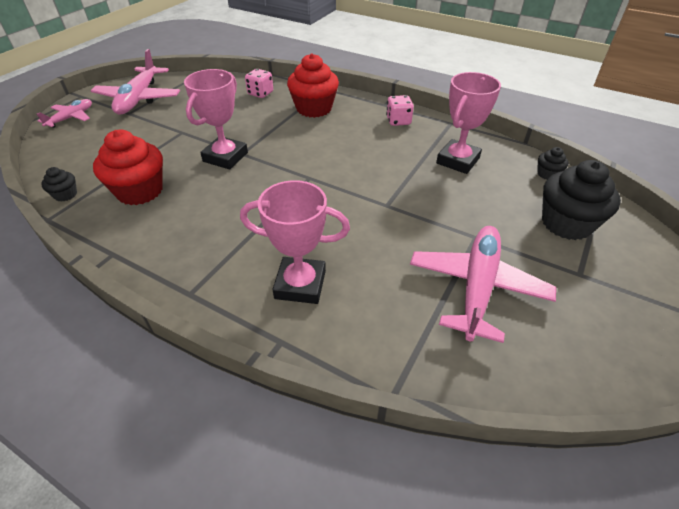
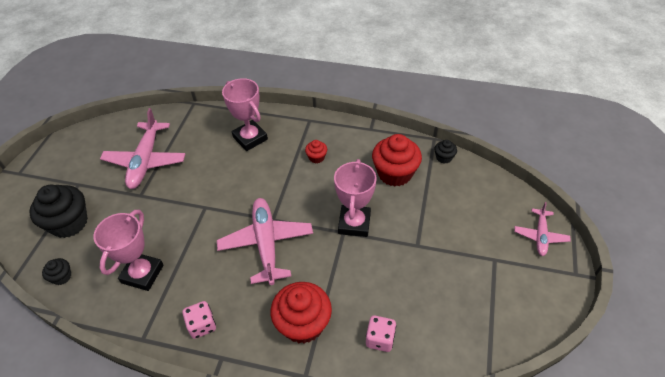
camera: 165 degrees right, 5 degrees up
pink plane [91,49,180,115] -> pink plane moved to [217,198,313,285]
pink trophy [240,180,350,304] -> pink trophy turned 60 degrees clockwise [222,78,268,151]
none -> red cupcake [305,140,327,163]

